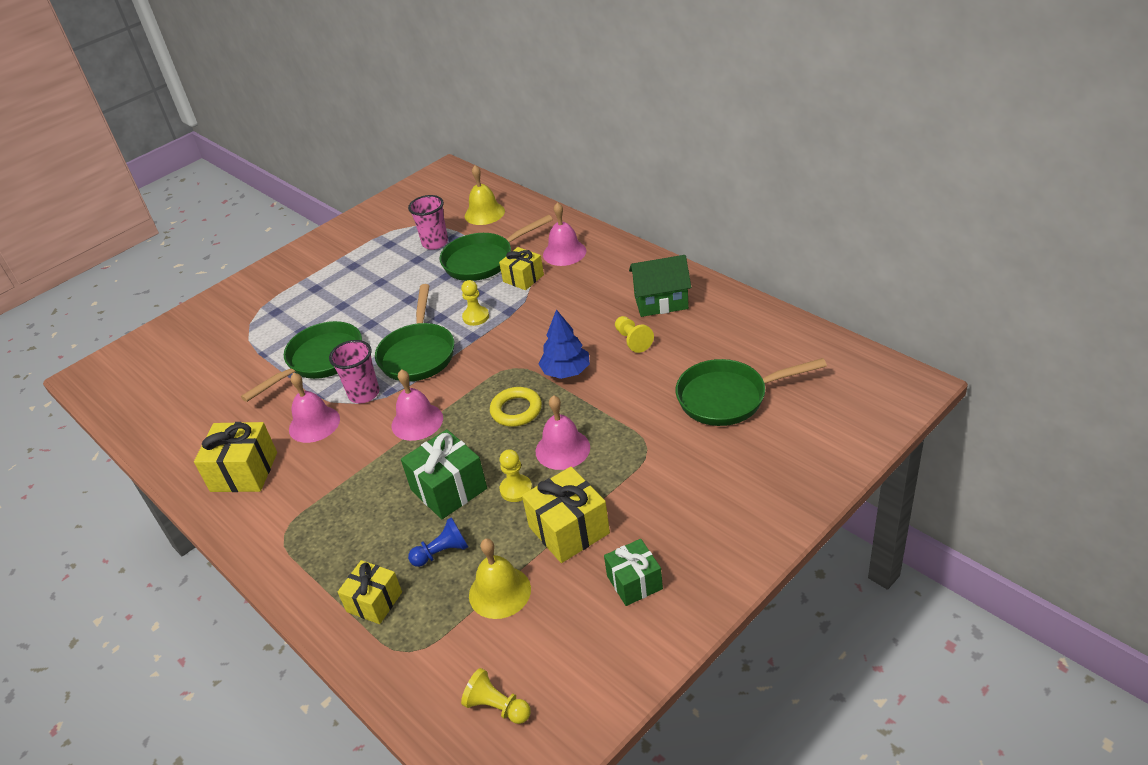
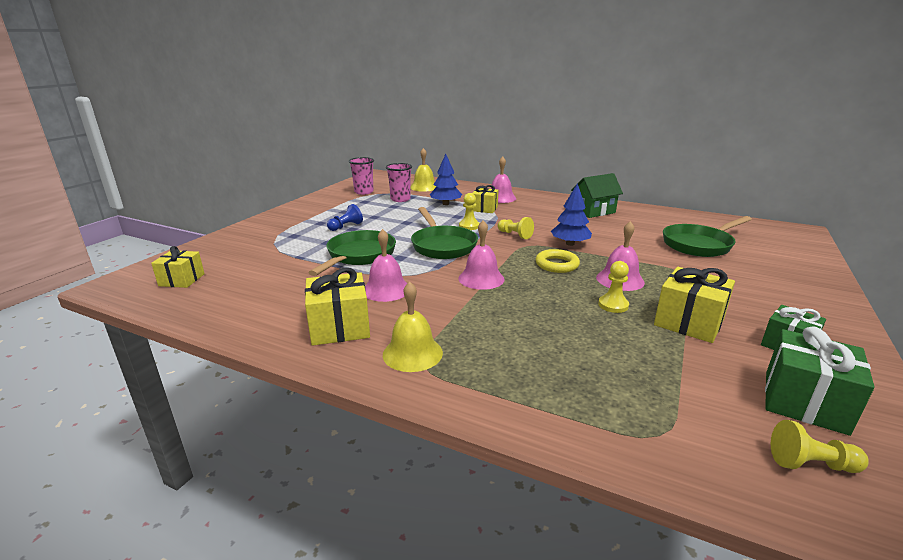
camera: 25 degrees left, 15 degrees down
pink cup [329,340,379,403] -> pink cup moved to [349,157,374,195]
yellow gift [338,560,402,624] -> yellow gift moved to [151,246,205,288]
green gift [401,429,487,519] -> green gift moved to [765,326,875,436]
blue pawn [408,517,468,567] -> blue pawn moved to [327,204,363,231]
green pan [440,215,553,281] -> blue tree [430,154,462,205]
yellow bell [469,539,531,619] -> yellow bell moved to [383,282,443,372]
yellow pawn [615,316,654,353] -> yellow pawn moved to [498,217,534,239]

